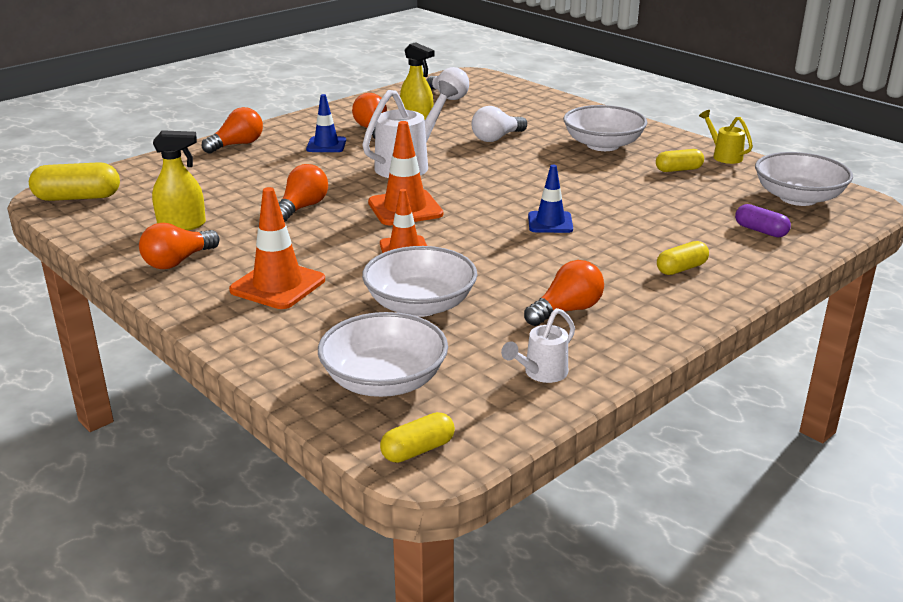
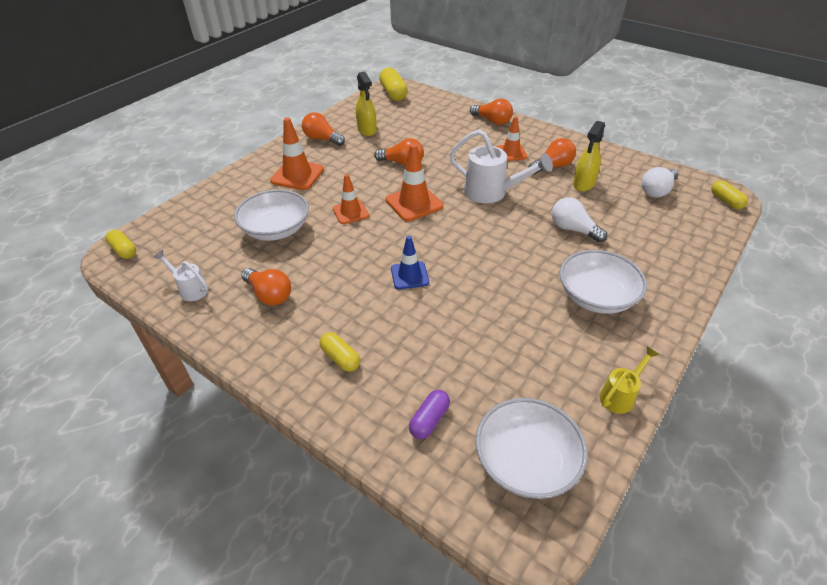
camera: 80 degrees right, 15 degrees up
blue traffic cone [306,94,346,152] -> orange traffic cone [496,116,528,161]
white bowl [318,312,448,397] -> none
yellow capsule [656,149,704,172] -> yellow capsule moved to [711,180,748,209]

